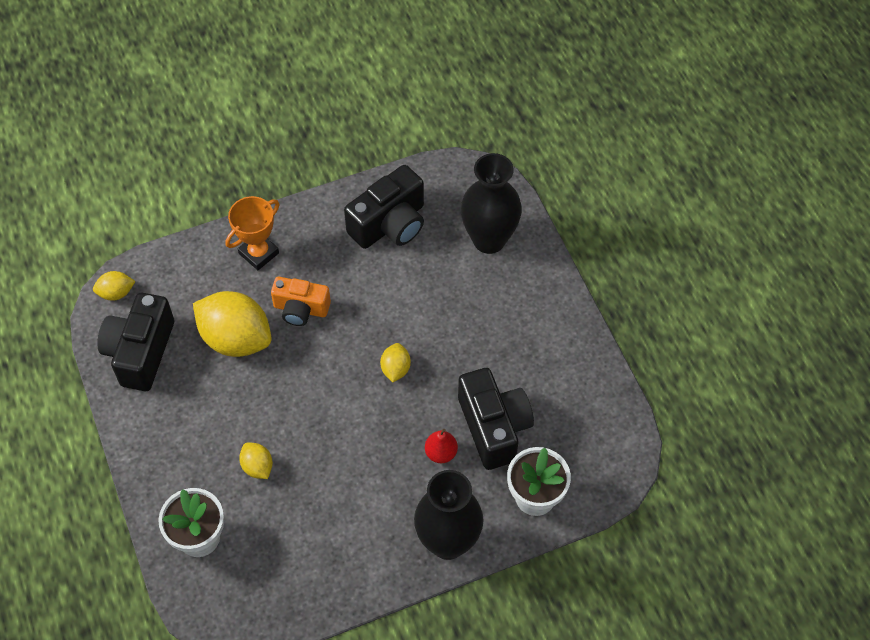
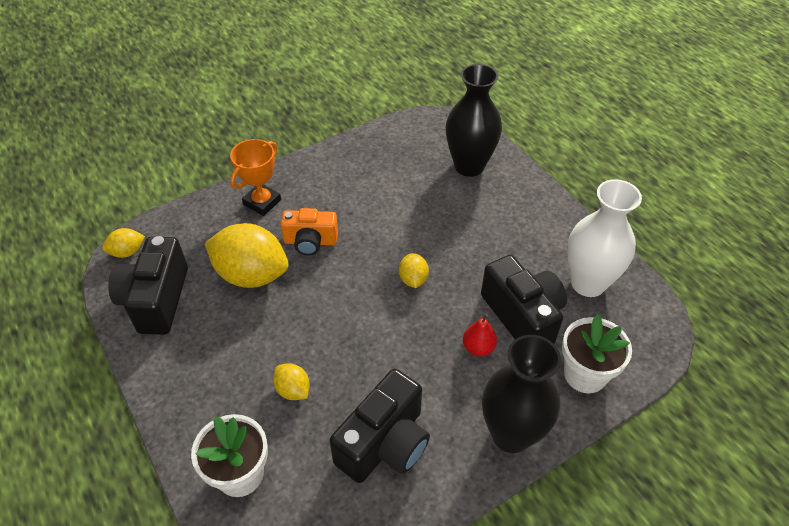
camera: 10 degrees left, 10 degrees down
black camera [344,165,424,249] -> black camera moved to [329,369,430,483]
none -> white vase [567,179,642,297]

